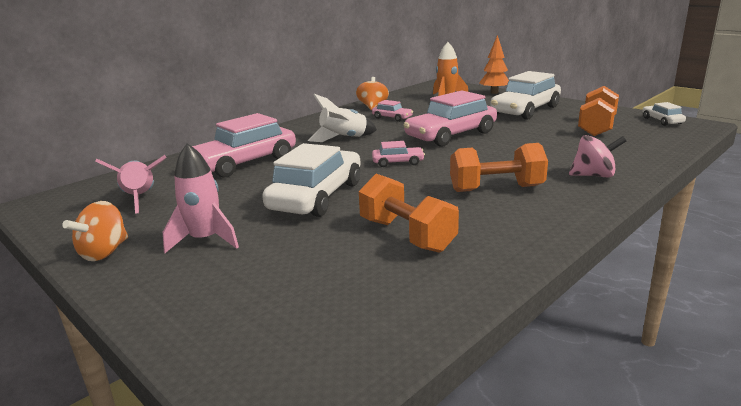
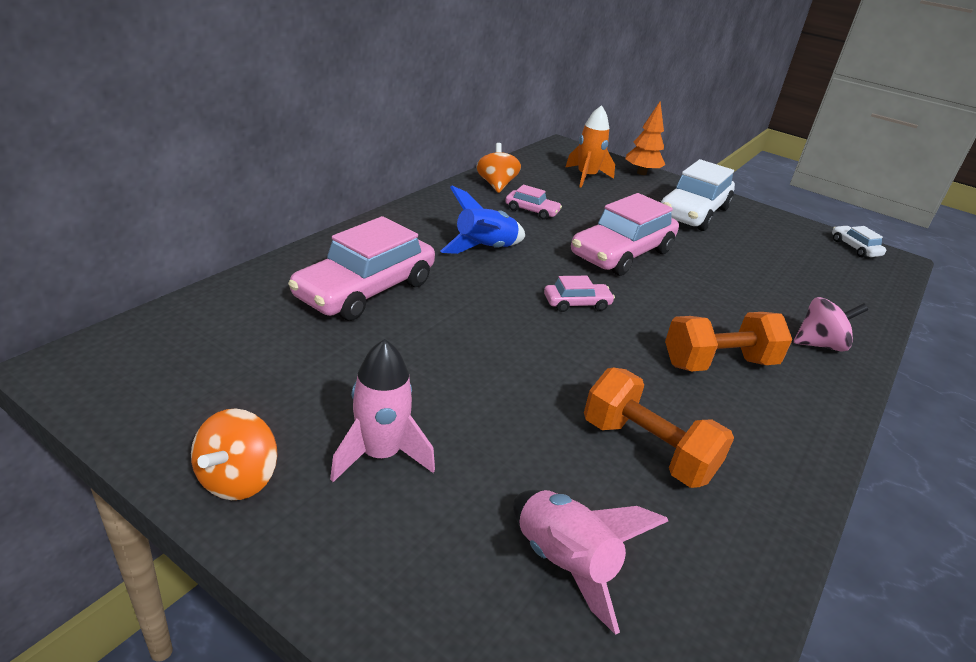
camera: 15 degrees left, 10 degrees up
pink rocket [95,155,166,214] -> pink rocket moved to [513,490,668,635]
white car [262,143,361,217] -> none
white rocket [308,94,377,142] -> blue rocket [440,186,525,254]
orange dumbbell [578,86,619,136] -> none

